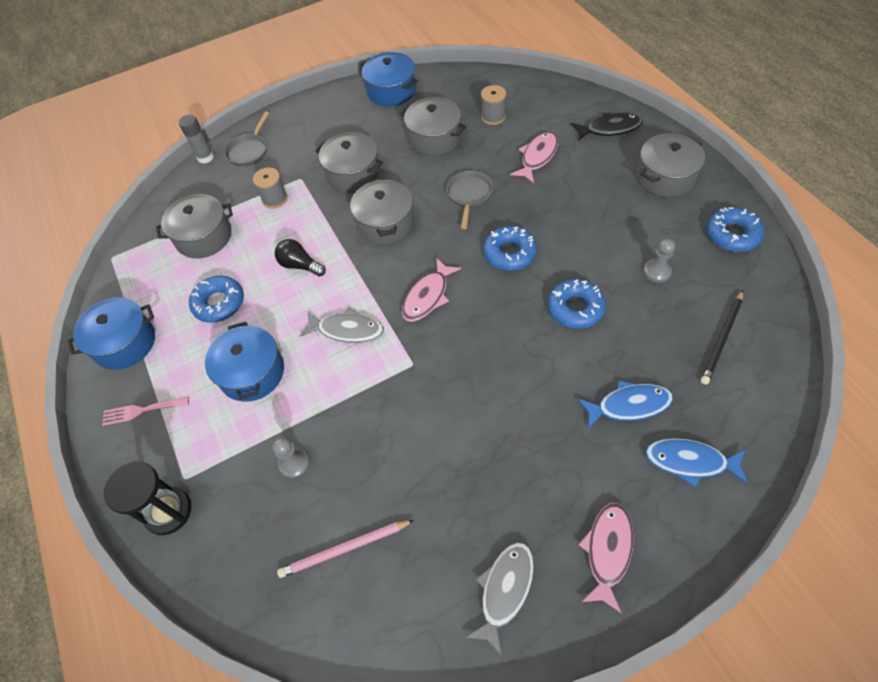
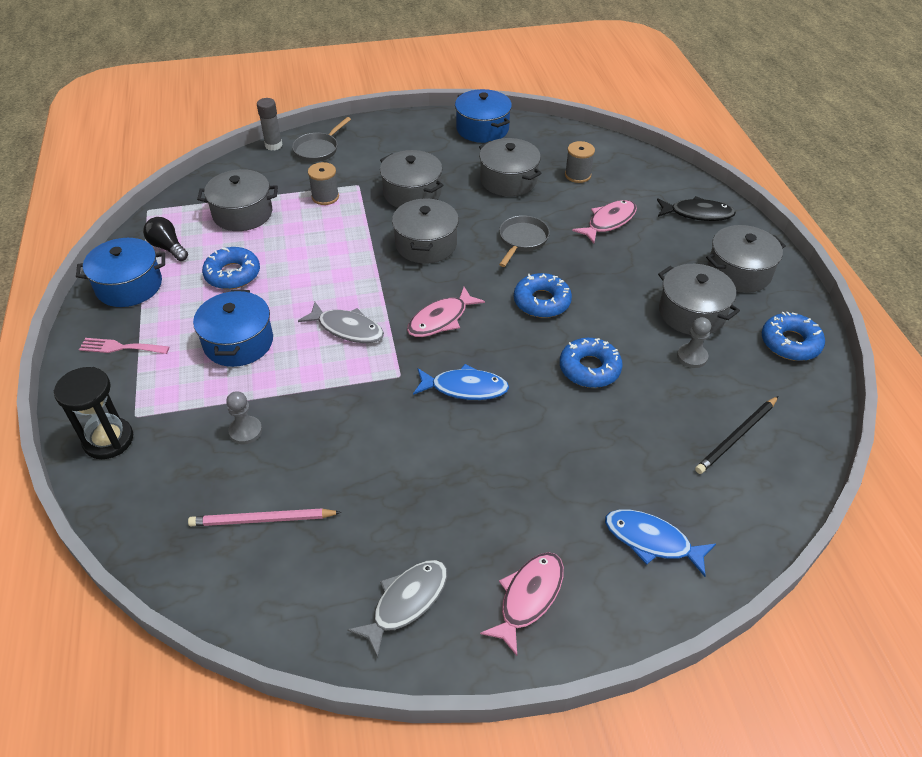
camera: 10 degrees right, 10 degrees down
black light bulb [275,239,326,276] -> black light bulb moved to [143,217,188,261]
blue fish [577,380,673,429] -> blue fish moved to [413,364,509,400]
none -> grey pot [658,264,740,335]

